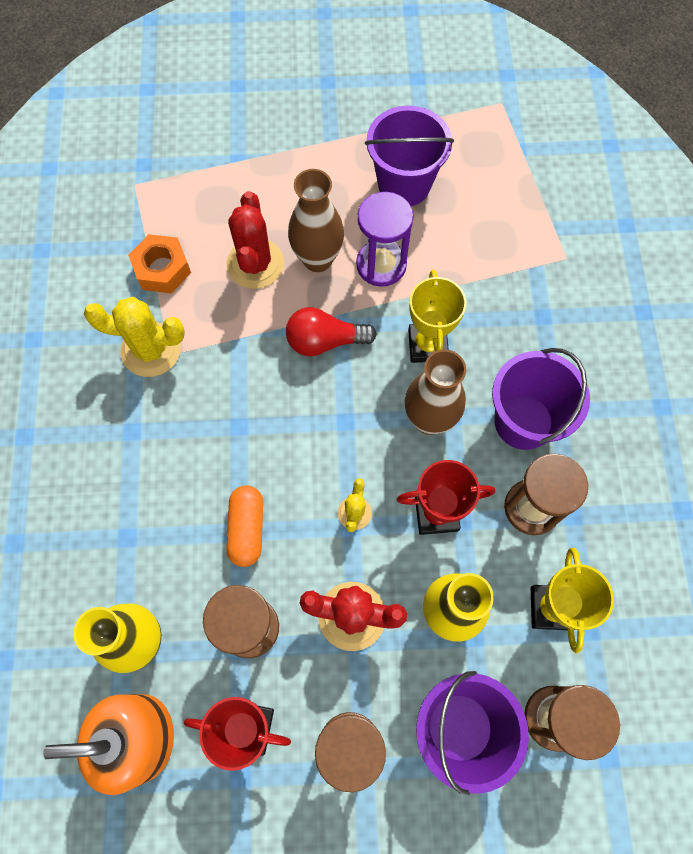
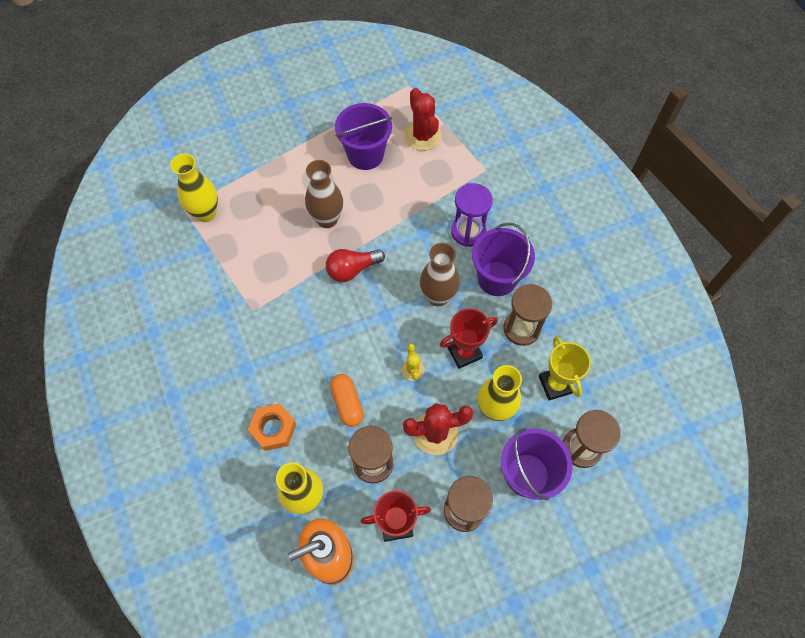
camera: 20 degrees left, 5 degrees down
yellow cactus [84,297,185,377] -> none
orange nut [128,234,191,293] -> orange nut moved to [248,403,297,451]
red cactus [226,191,284,289] -> red cactus moved to [404,88,442,151]
purple hourglass [356,192,414,287] -> purple hourglass moved to [451,183,493,247]
yellow trophy [408,270,466,363] -> none
none -> yellow vase [170,154,218,222]

